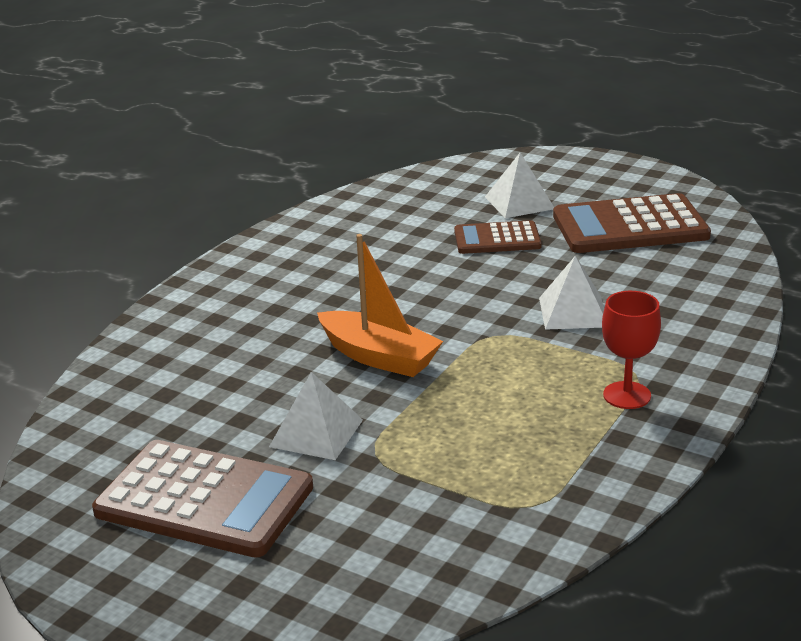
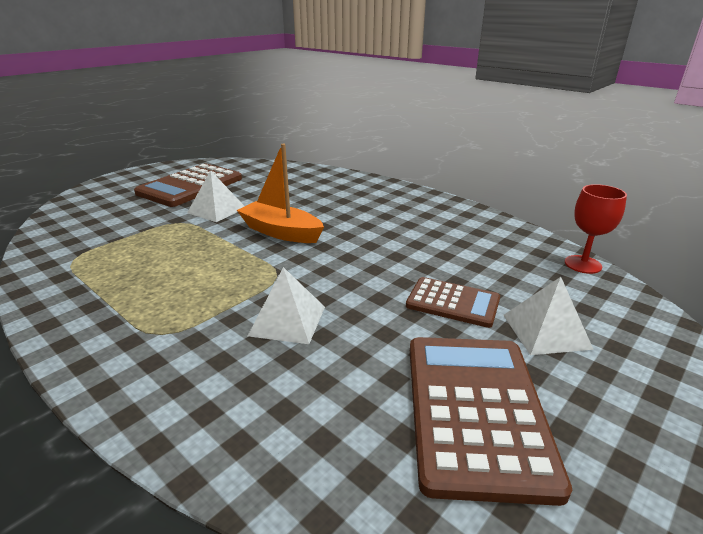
camera: 100 degrees right, 0 degrees up
orange boat [317,234,443,377] -> orange boat turned 75 degrees clockwise [237,144,324,243]
brown calculator [454,220,542,254] -> brown calculator turned 105 degrees clockwise [406,277,500,328]
red goblet [602,291,661,409] -> red goblet moved to [565,184,627,274]

